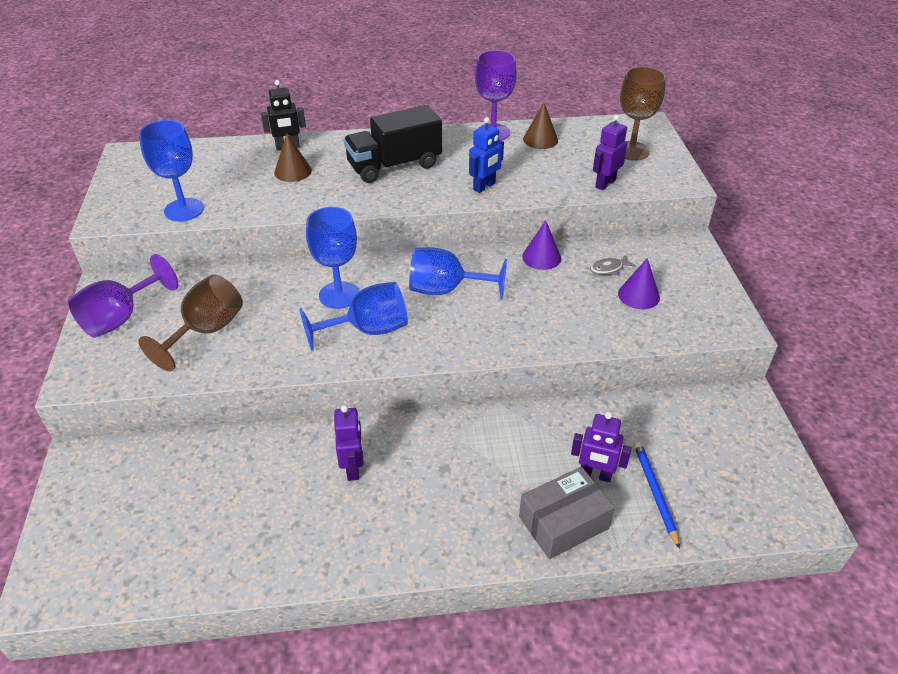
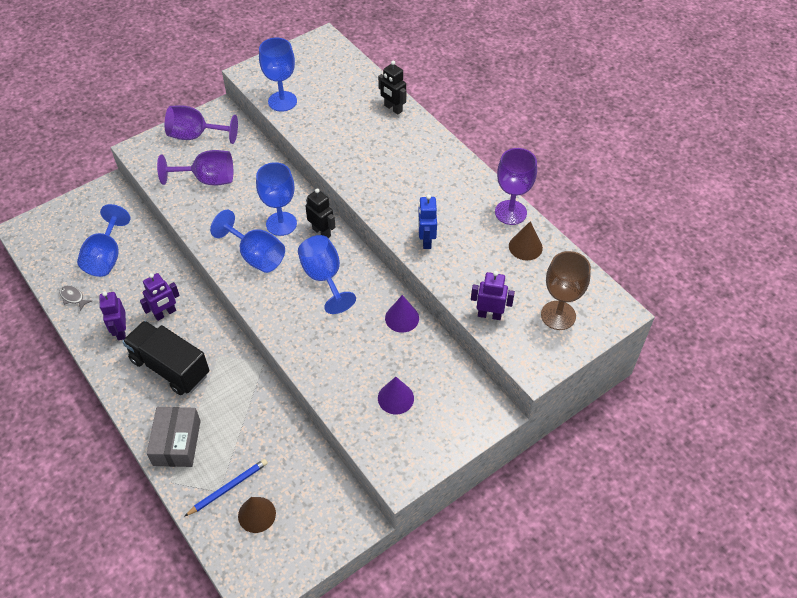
camera: 60 degrees right, 10 degrees up
brown goblet [138,274,243,371] -> purple goblet [157,150,233,186]
brown cone [274,134,312,182] -> brown cone moved to [238,497,276,533]
black truck [343,105,442,183] -> black truck moved to [122,321,210,395]
blue robot [469,117,504,193] -> blue robot turned 75 degrees clockwise [418,194,437,249]
grey box [519,467,615,559] -> grey box turned 60 degrees clockwise [147,407,201,467]
purple robot [571,412,632,482] -> purple robot moved to [99,291,126,340]
grey fish [590,255,635,275] -> grey fish moved to [59,285,92,311]
none -> blue goblet [77,204,130,277]
none -> black robot [305,188,336,238]

